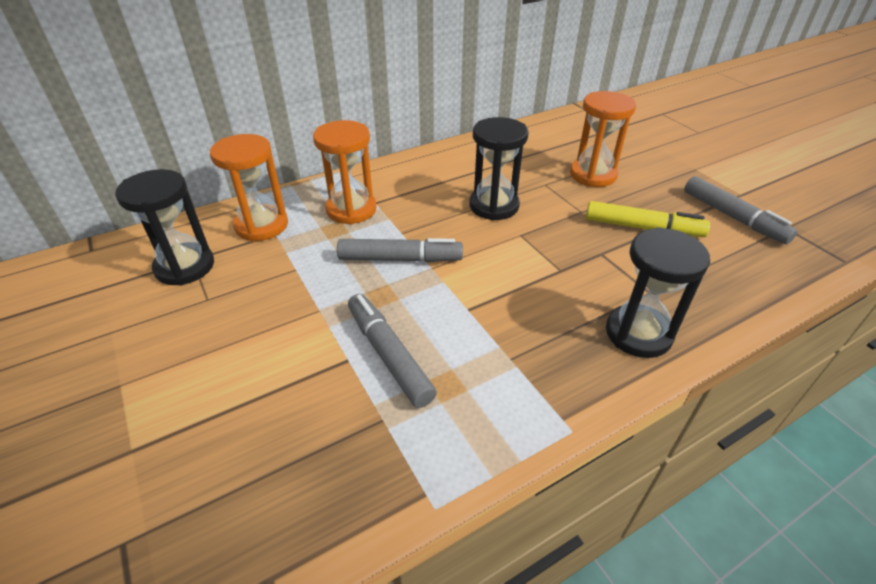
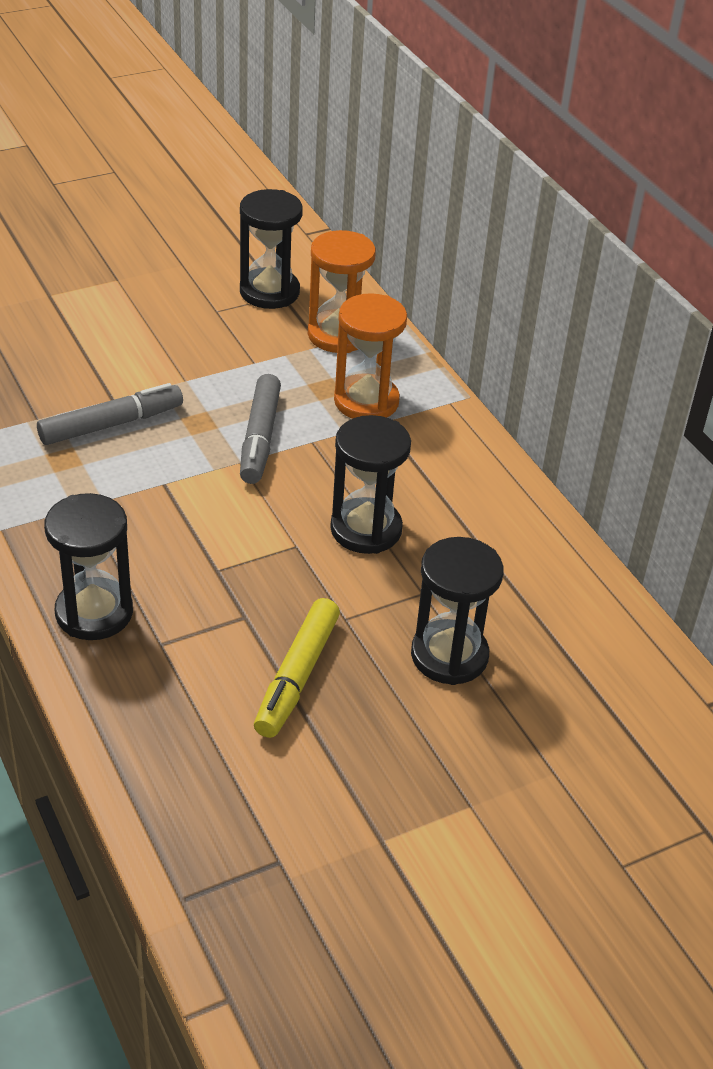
camera: 90 degrees right, 0 degrees up
orange hourglass [570,91,636,187] -> black hourglass [411,537,504,685]
grey marker [684,176,798,244] -> none

